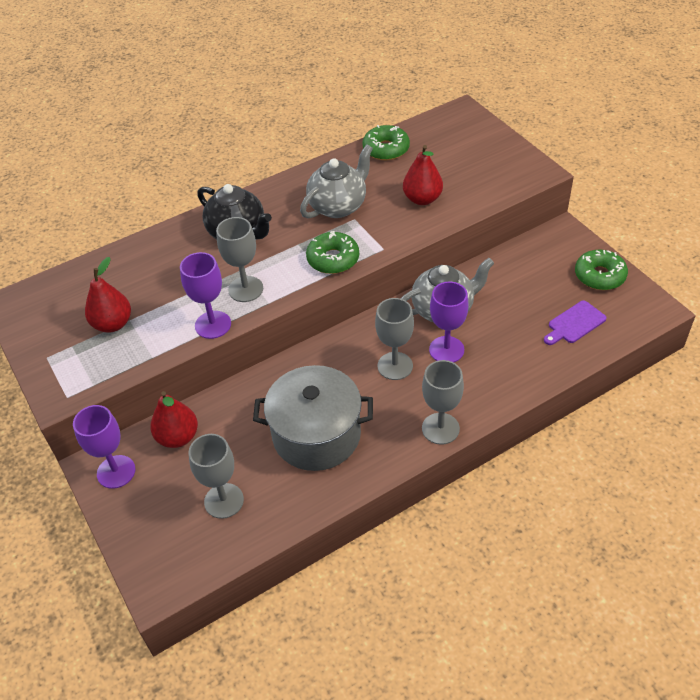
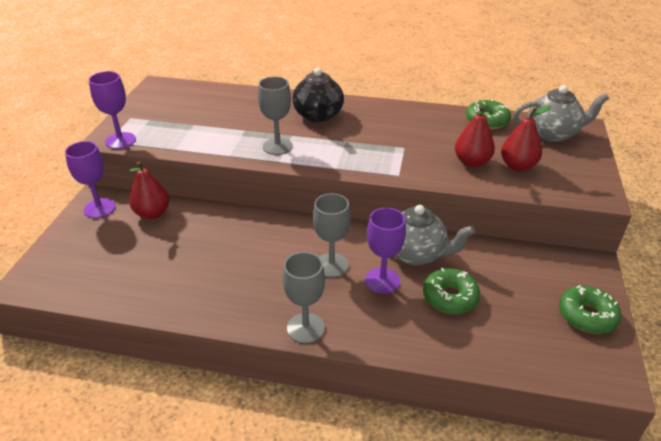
camera: 40 degrees right, 10 degrees down
red pear [85,257,131,333] -> red pear moved to [501,105,551,171]
purple goblet [180,252,231,339] -> purple goblet moved to [89,71,136,149]
grey goblet [188,434,244,519] -> none
grey pot [253,365,373,471] -> none
grey teapot [300,144,373,218] -> grey teapot moved to [513,85,609,142]
green donut [306,231,359,274] -> green donut moved to [423,268,480,314]
purple cutting board [544,301,607,345] -> none

